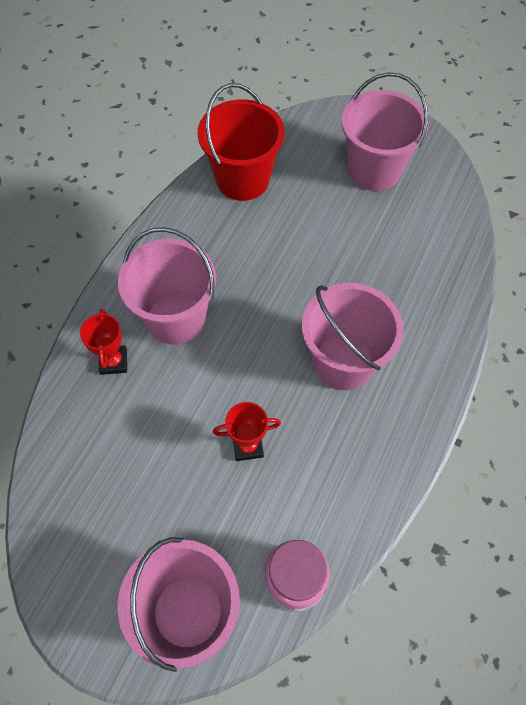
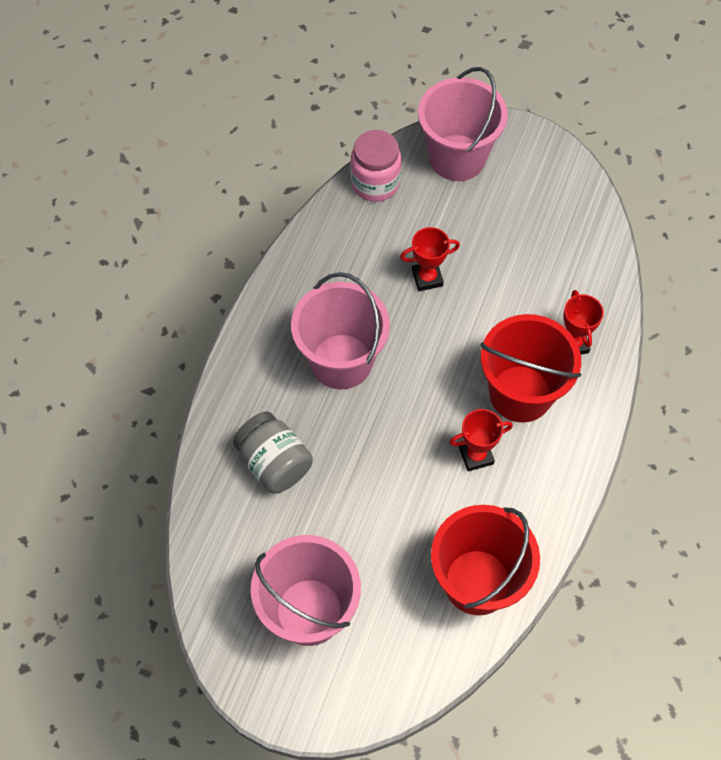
camera: 175 degrees right, 0 degrees up
pink bucket [118,227,216,345] -> red bucket [481,314,581,422]
none -> grey jar [233,412,313,493]
none -> red trophy [449,409,513,471]

